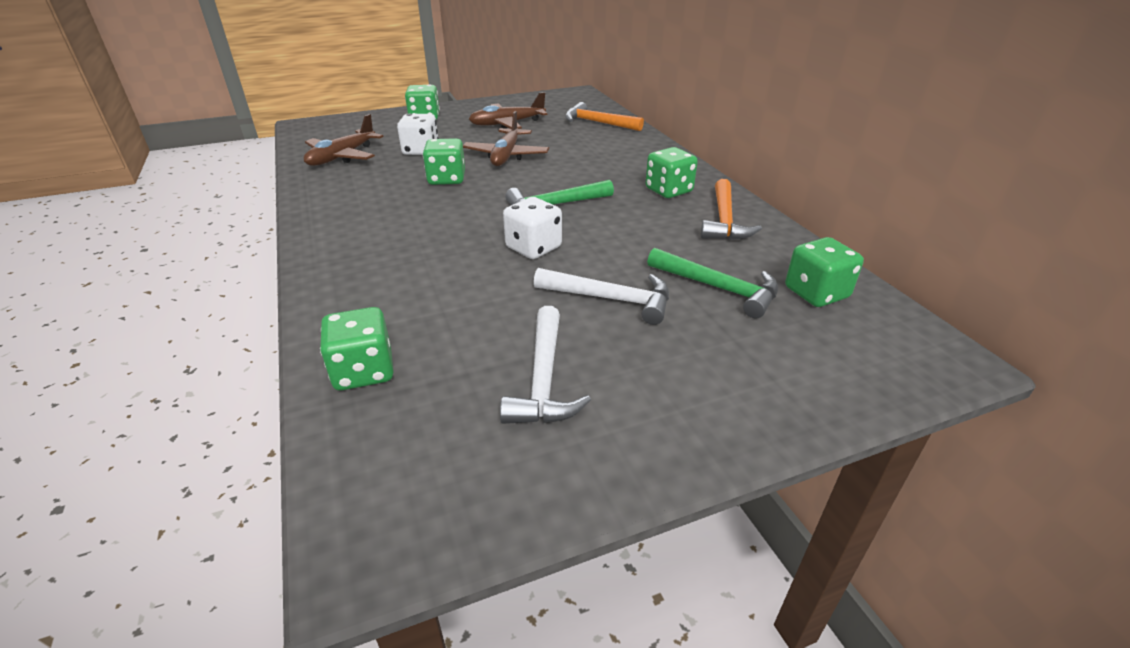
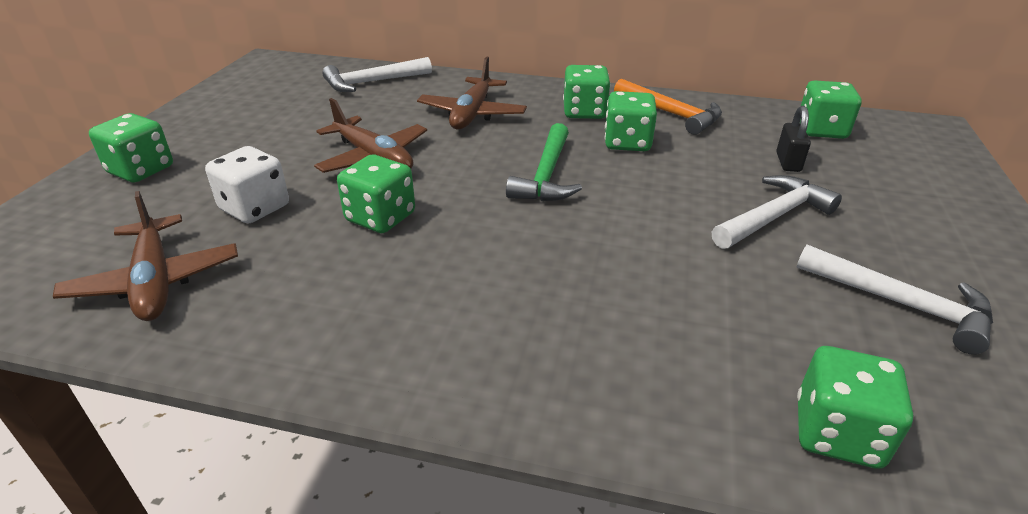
camera: 55 degrees left, 0 degrees up
brown plane [469,92,548,129] -> brown plane moved to [417,56,527,130]
white dice [503,197,562,259] -> none
orange hammer [565,102,644,131] -> white hammer [322,57,432,92]
green hammer [647,248,778,318] -> black padlock [776,106,811,172]
none -> green dice [605,91,657,151]

